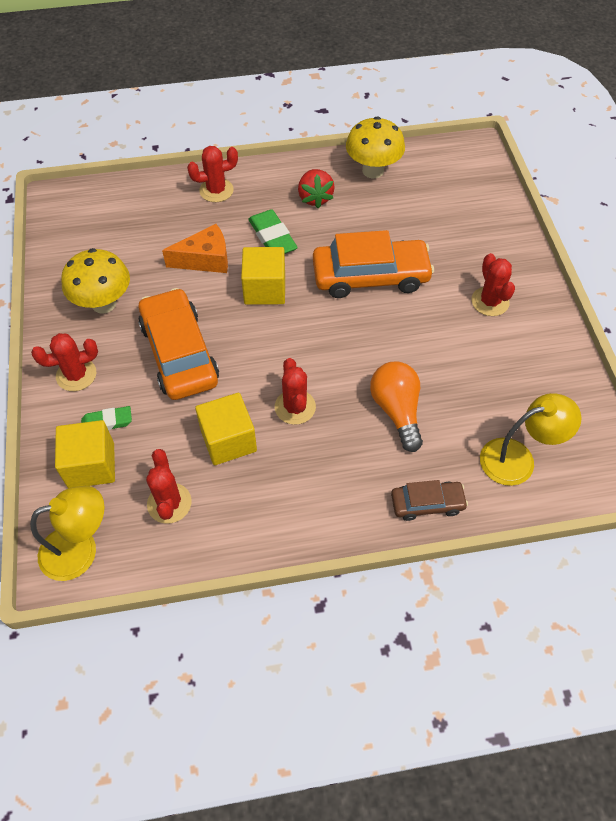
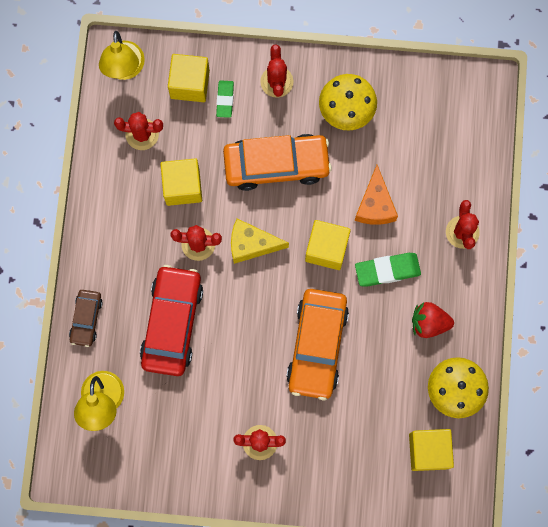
camera: 105 degrees right, 20 degrees up
orange light bulb [370,362,423,452] -> red car [140,265,203,376]
none -> yellow cheese [231,219,289,264]
none -> yellow cube [409,429,454,471]

